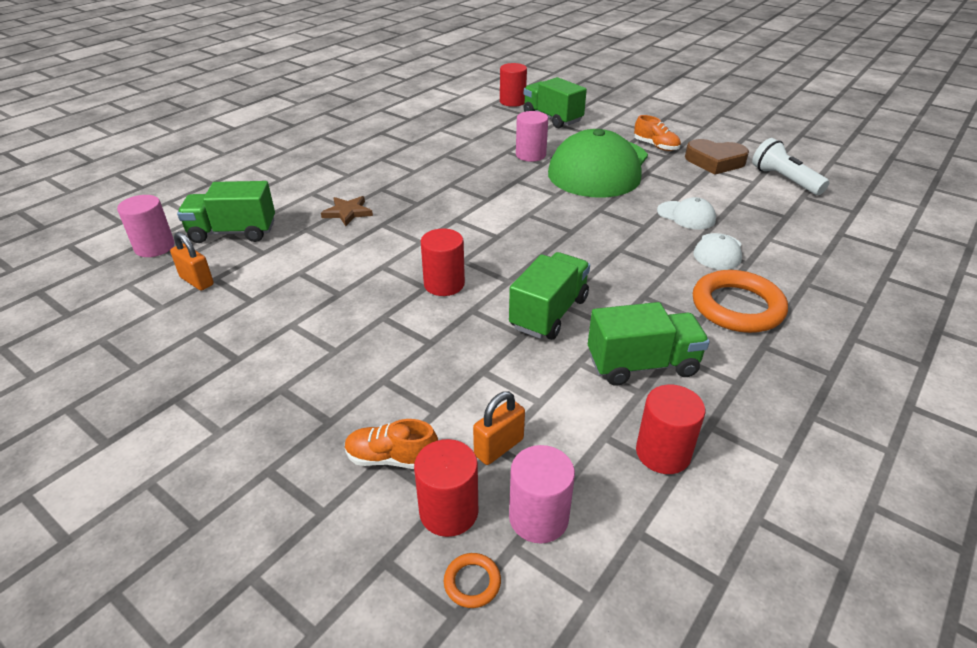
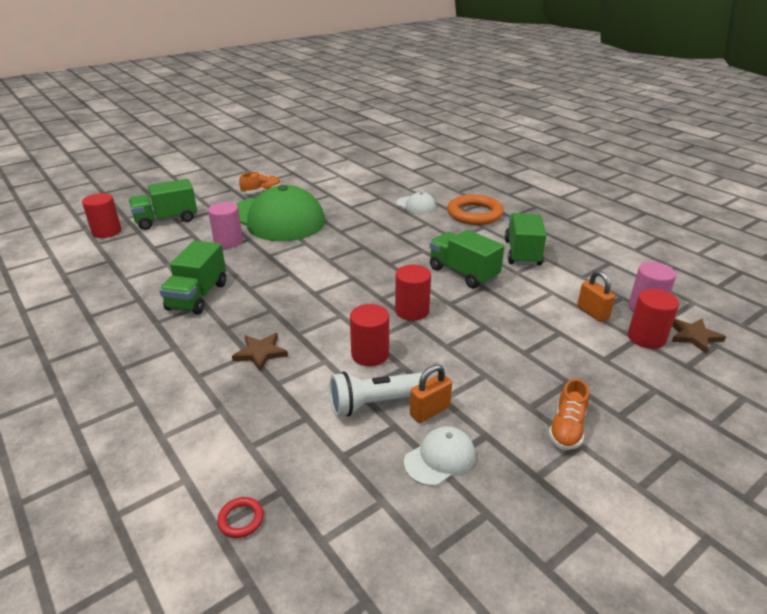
camera: 75 degrees left, 5 degrees down
pink cylinder [117,195,175,257] -> red ring [217,497,264,538]
orange padlock [170,232,214,291] -> orange padlock moved to [410,364,452,423]
green truck [177,181,275,243] -> green truck moved to [159,241,226,314]
orange shoe [345,419,438,469] -> orange shoe moved to [548,379,589,450]
orange ring [444,553,501,608] -> brown star [672,319,726,354]
red cylinder [636,385,705,474] -> red cylinder moved to [350,304,389,366]
white cap [657,197,716,230] -> white cap moved to [404,426,476,486]
brown heart [685,139,749,174] -> none
white flashlight [752,138,829,195] -> white flashlight moved to [329,371,428,416]

